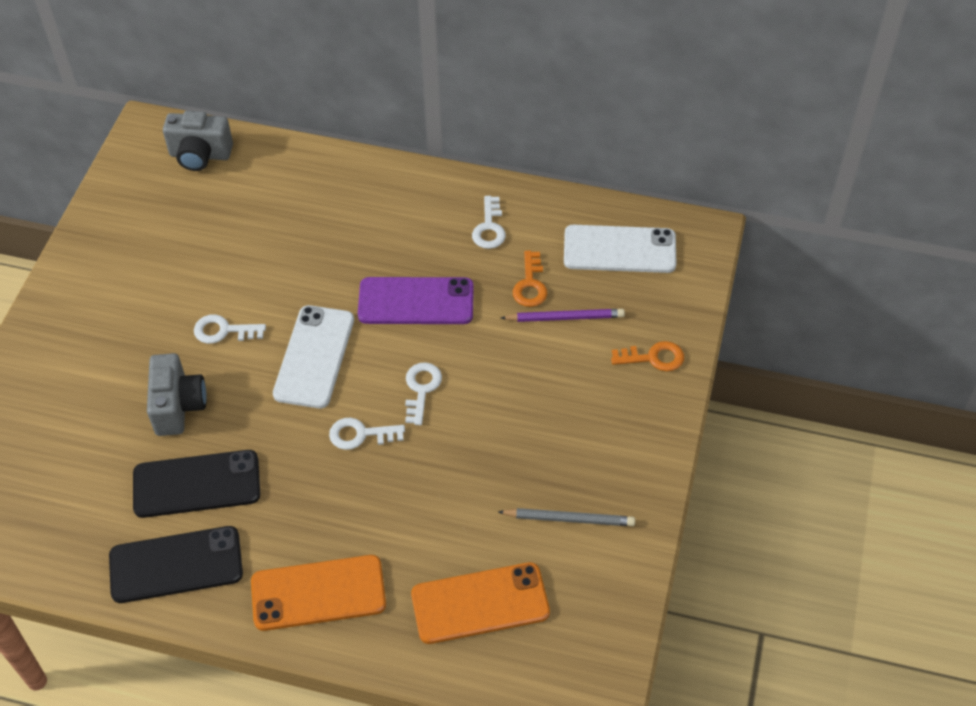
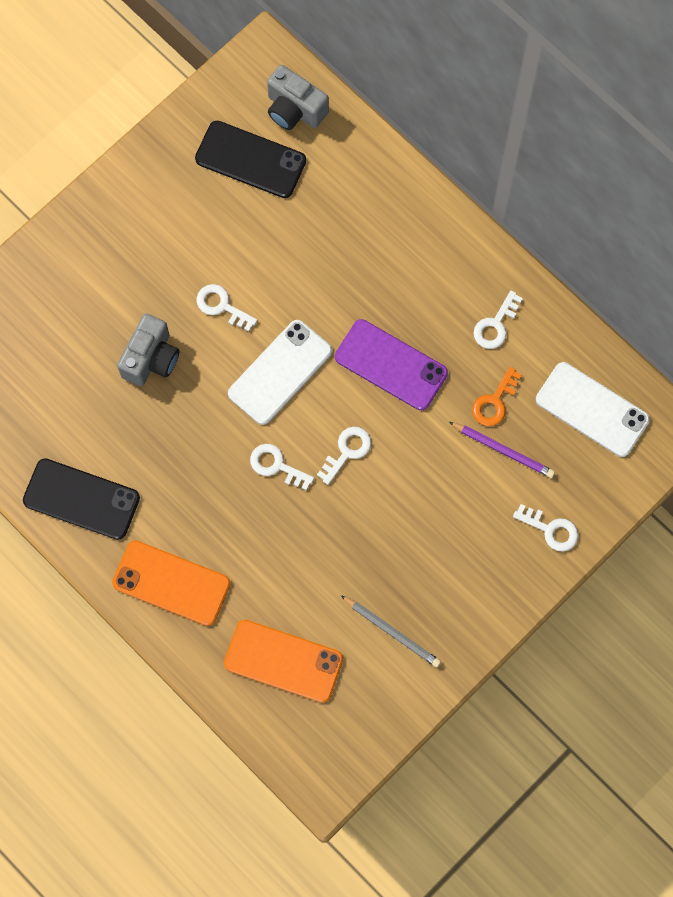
camera: 30 degrees right, 20 degrees up
black phone [133,450,260,518] -> black phone moved to [195,121,306,198]
orange key [611,341,684,371] -> white key [513,504,578,552]

